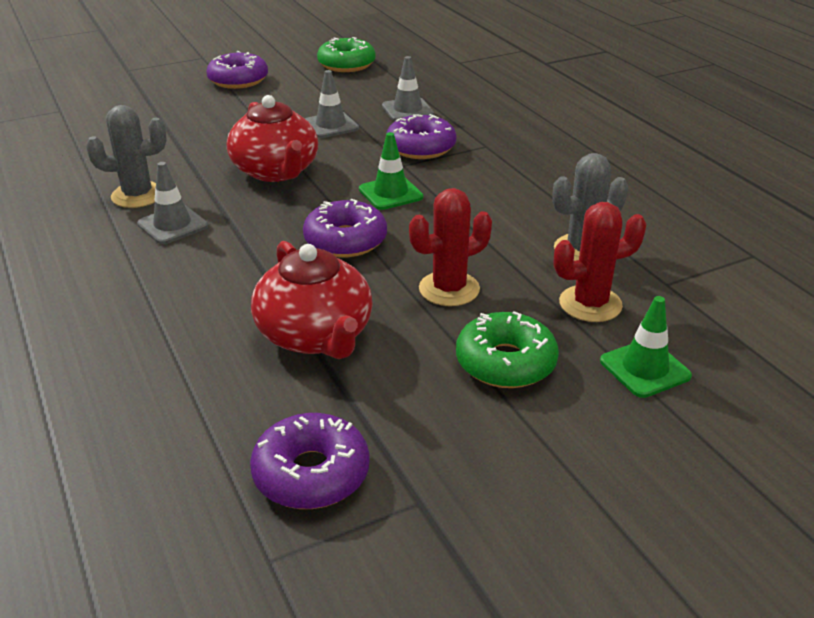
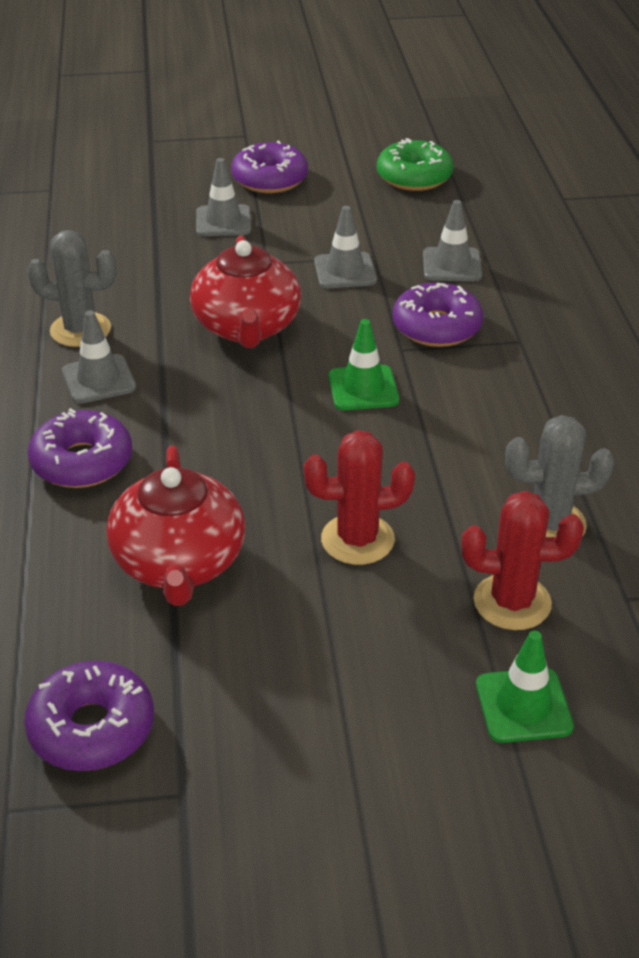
camera: 20 degrees right, 5 degrees up
purple donut [303,199,387,257] -> purple donut moved to [28,408,132,488]
green donut [456,311,559,388] -> none
none -> grey traffic cone [196,158,251,236]

